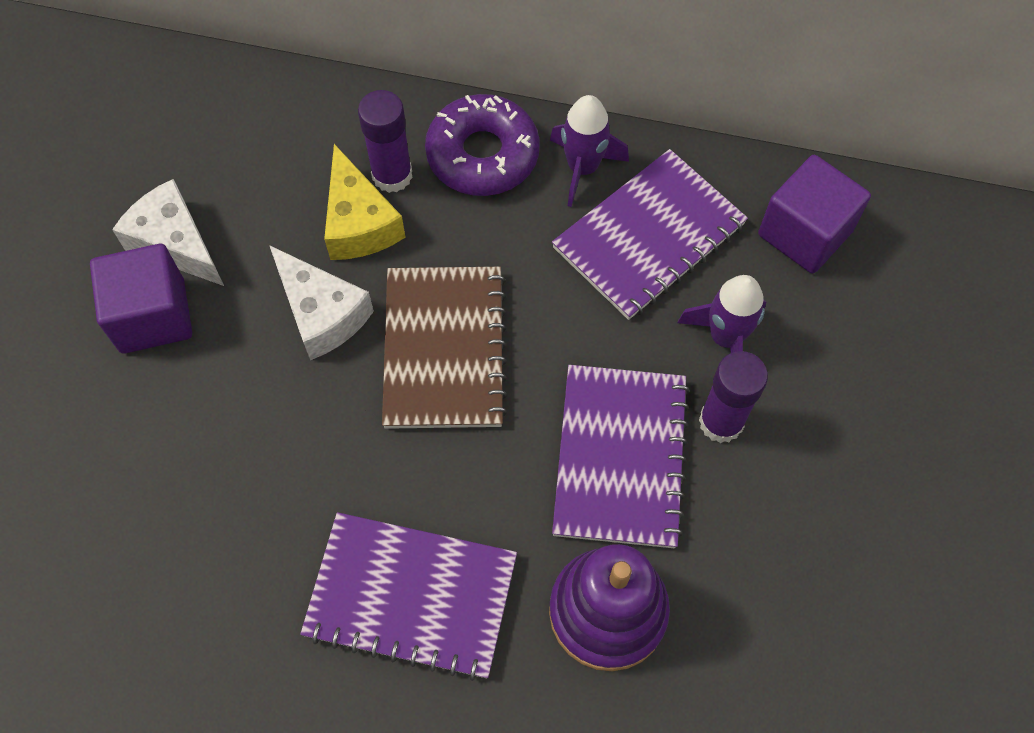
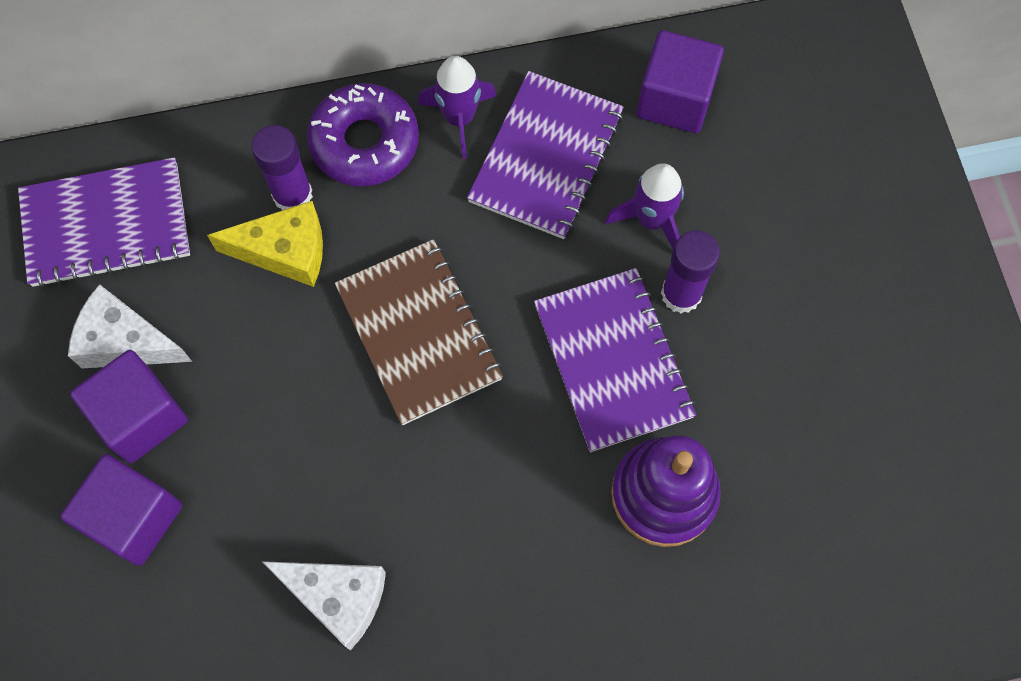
camera: 25 degrees left, 5 degrees up
white cheese [269,245,374,360] -> white cheese moved to [261,561,386,650]
purple notebook [300,512,517,681] -> purple notebook moved to [18,157,190,287]
yellow cheese [324,144,405,260] -> yellow cheese turned 45 degrees counterclockwise [207,201,323,287]
none -> purple cube [60,454,182,566]

